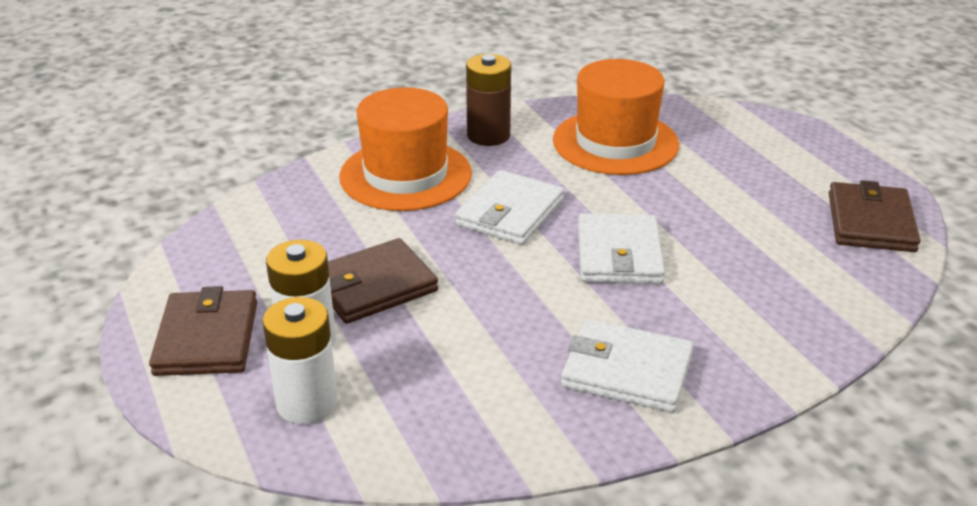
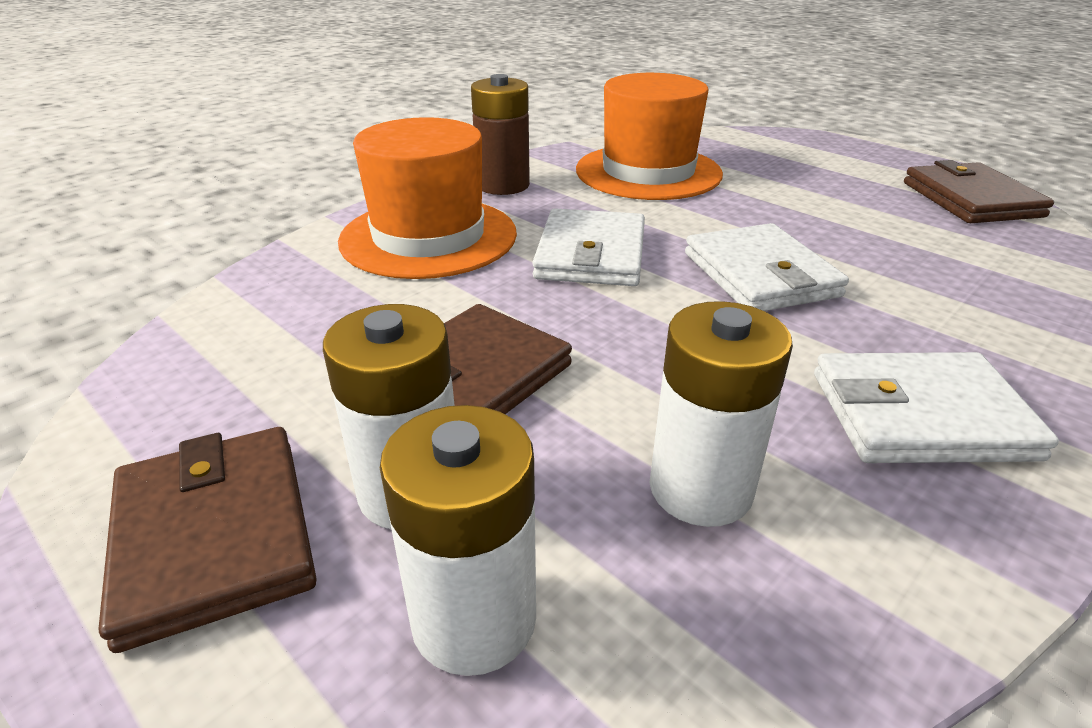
camera: 20 degrees left, 0 degrees up
none -> white battery [649,301,793,527]

